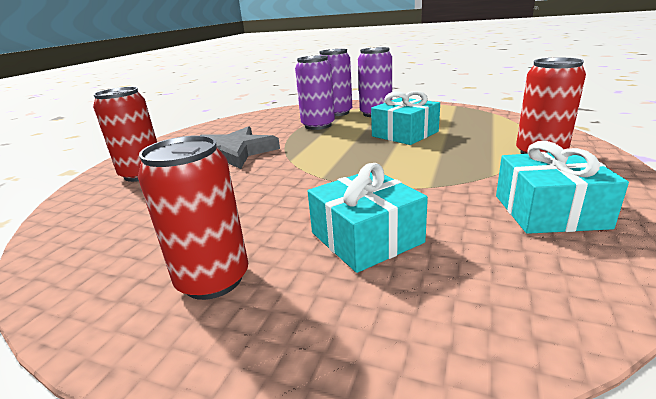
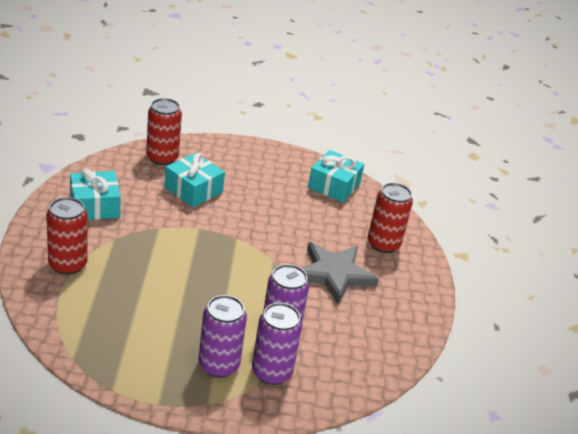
camera: 155 degrees right, 10 degrees up
red can [138,135,248,300] -> red can moved to [146,98,182,165]
turquoise gift [371,91,440,145] -> turquoise gift moved to [308,150,364,202]

